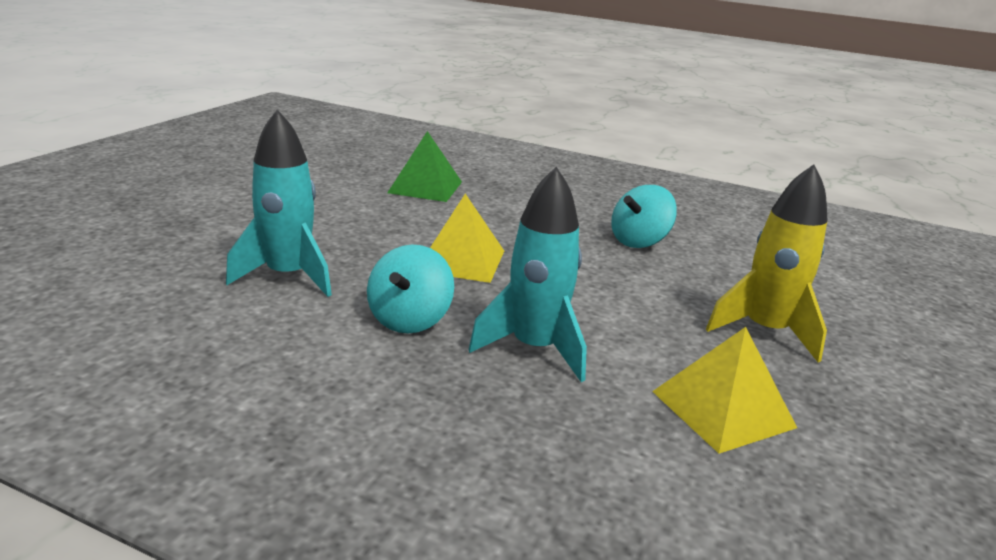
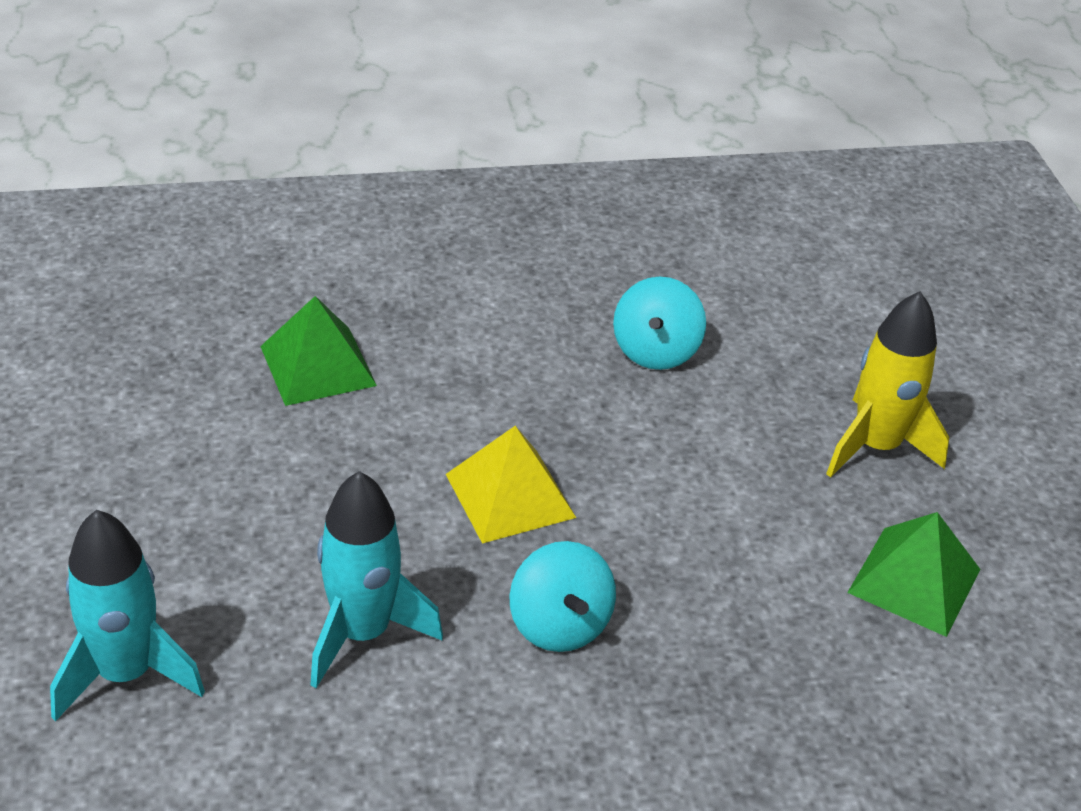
camera: 35 degrees left, 15 degrees up
turquoise rocket [469,167,587,382] -> turquoise rocket moved to [50,510,205,722]
yellow pyramid [652,327,797,454] -> green pyramid [847,512,980,637]

